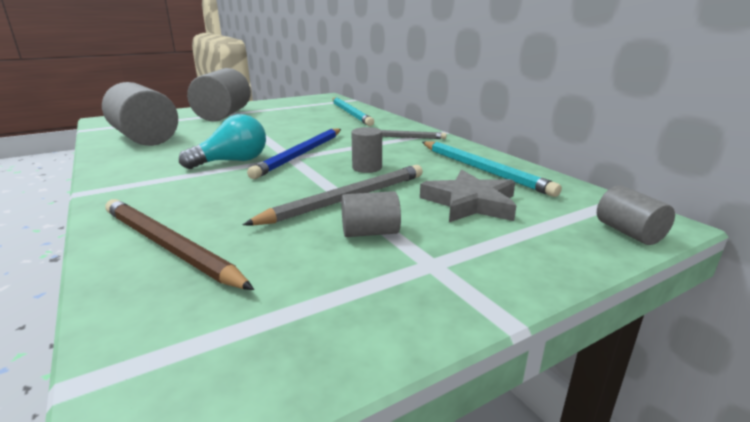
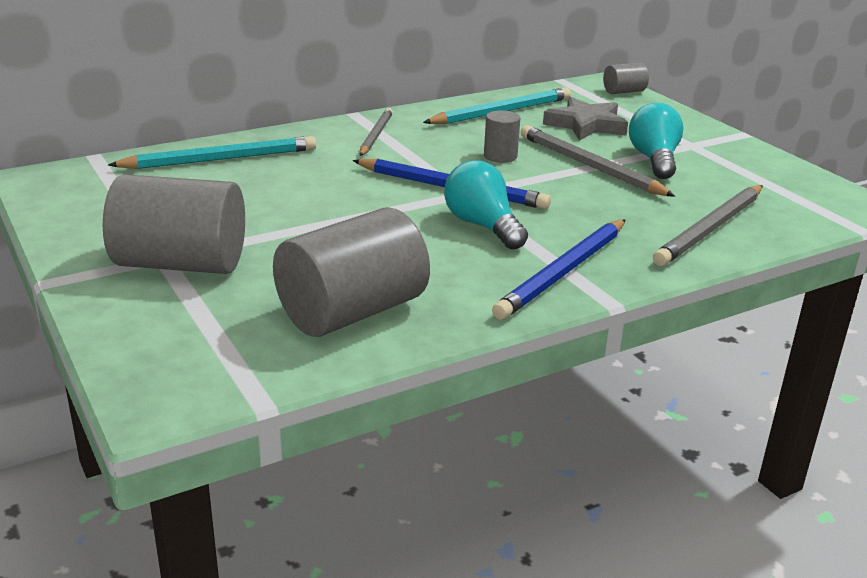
camera: 90 degrees left, 5 degrees up
brown pencil [105,199,254,290] -> grey pencil [653,185,763,266]
grey cylinder [341,191,401,237] -> turquoise light bulb [629,103,683,179]
none -> blue pencil [492,220,625,320]

